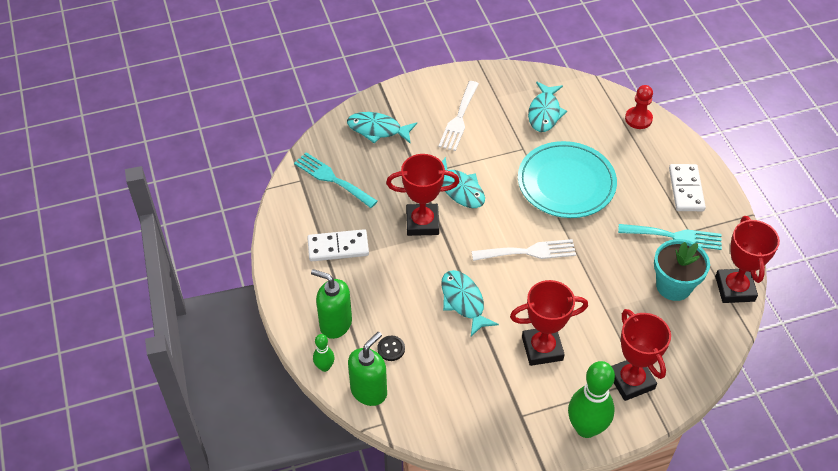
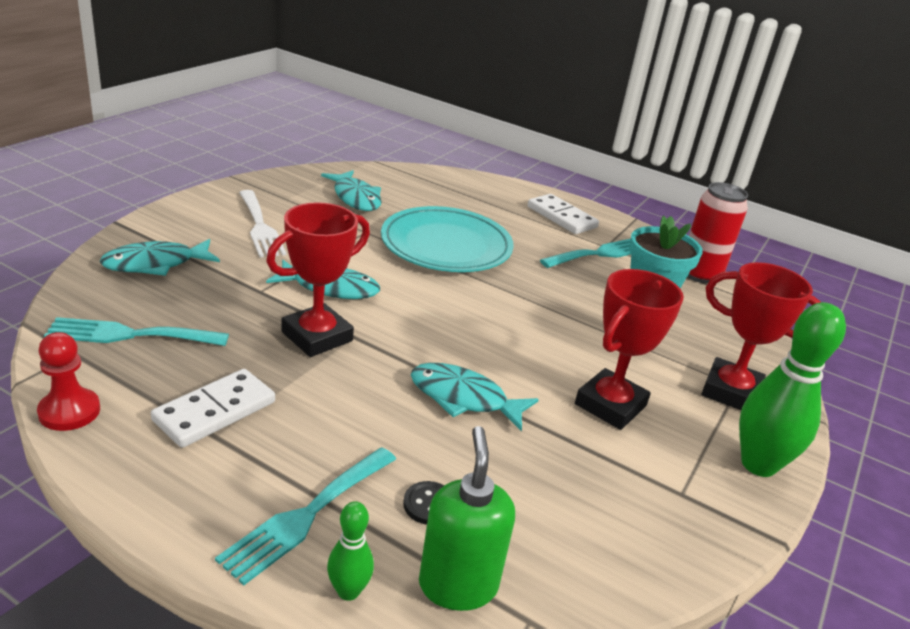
camera: 45 degrees left, 20 degrees down
green soap dispenser [311,269,352,339] -> turquoise fork [215,447,396,586]
white fork [472,239,576,261] -> none
red pawn [625,85,653,129] -> red pawn moved to [37,332,100,431]
red trophy [715,216,780,303] -> red can [687,182,748,284]

